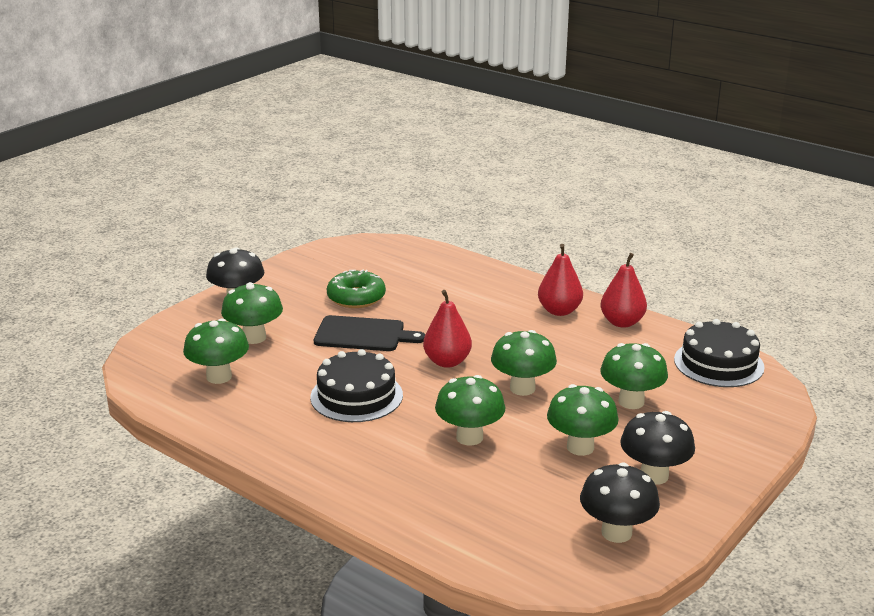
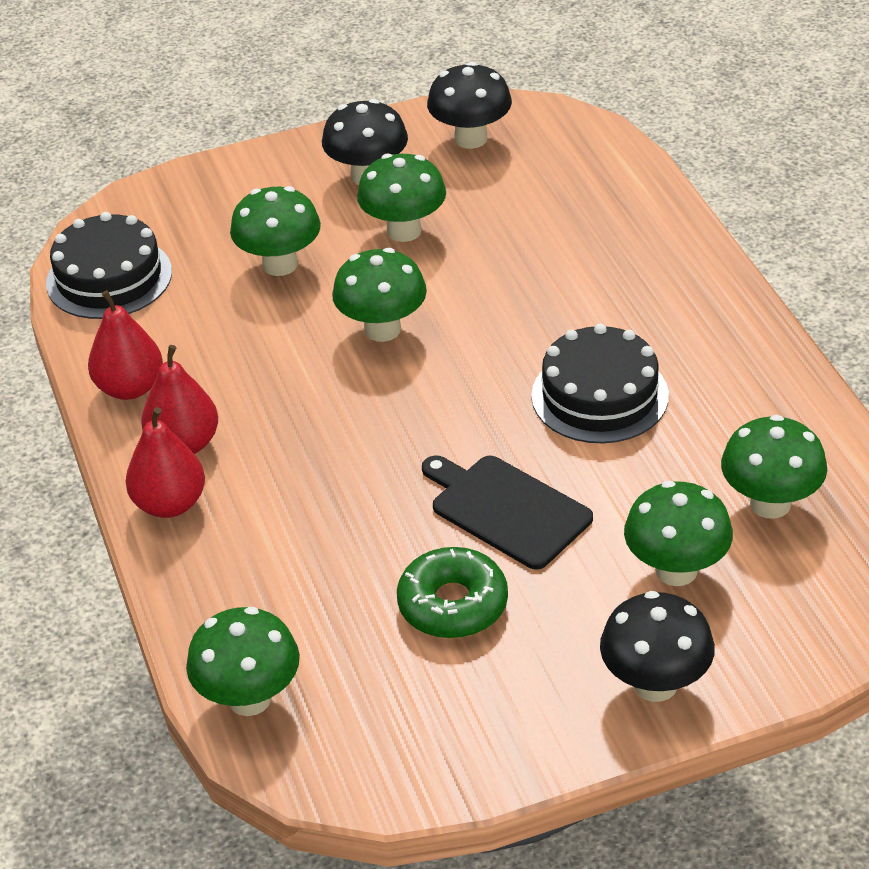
camera: 145 degrees left, 15 degrees up
red pear [423,290,472,368] -> red pear moved to [126,407,205,518]
green mushroom [435,375,506,446] -> green mushroom moved to [186,607,300,716]

